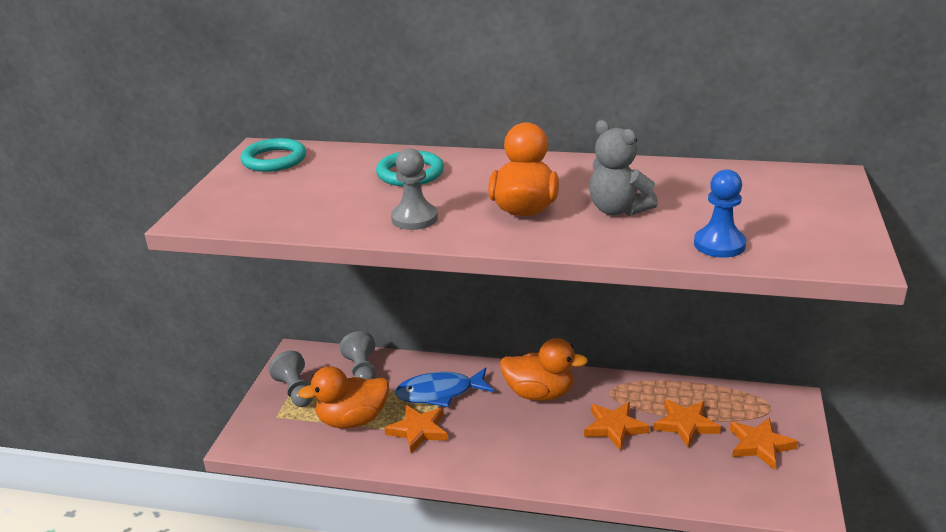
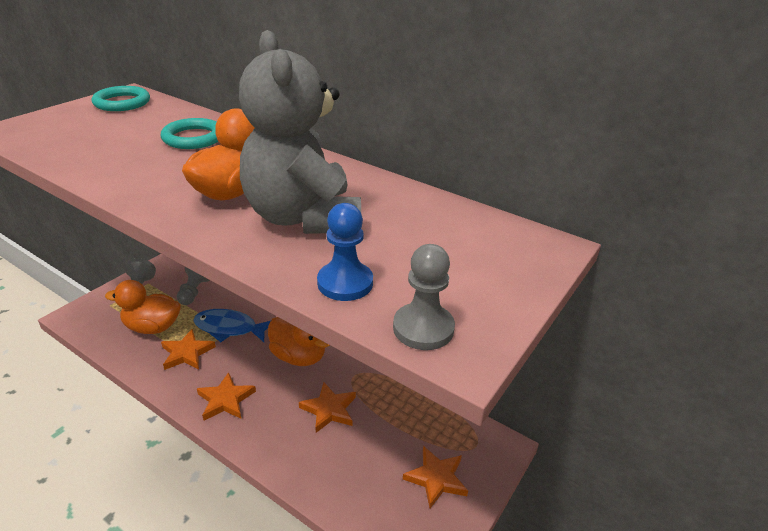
camera: 20 degrees right, 5 degrees up
grey pawn [391,148,438,230] -> grey pawn moved to [393,244,455,350]
grey teddy bear [589,120,658,216] -> grey teddy bear [239,30,361,234], size x1.80
orange star [654,399,721,448] -> orange star moved to [197,372,256,420]

